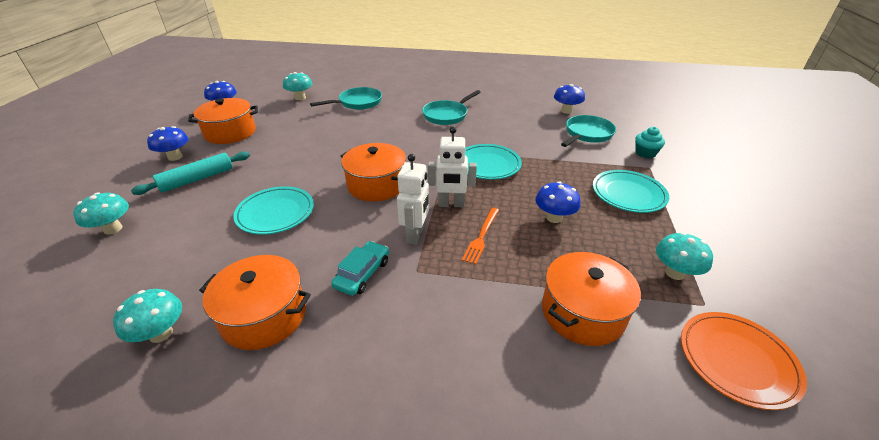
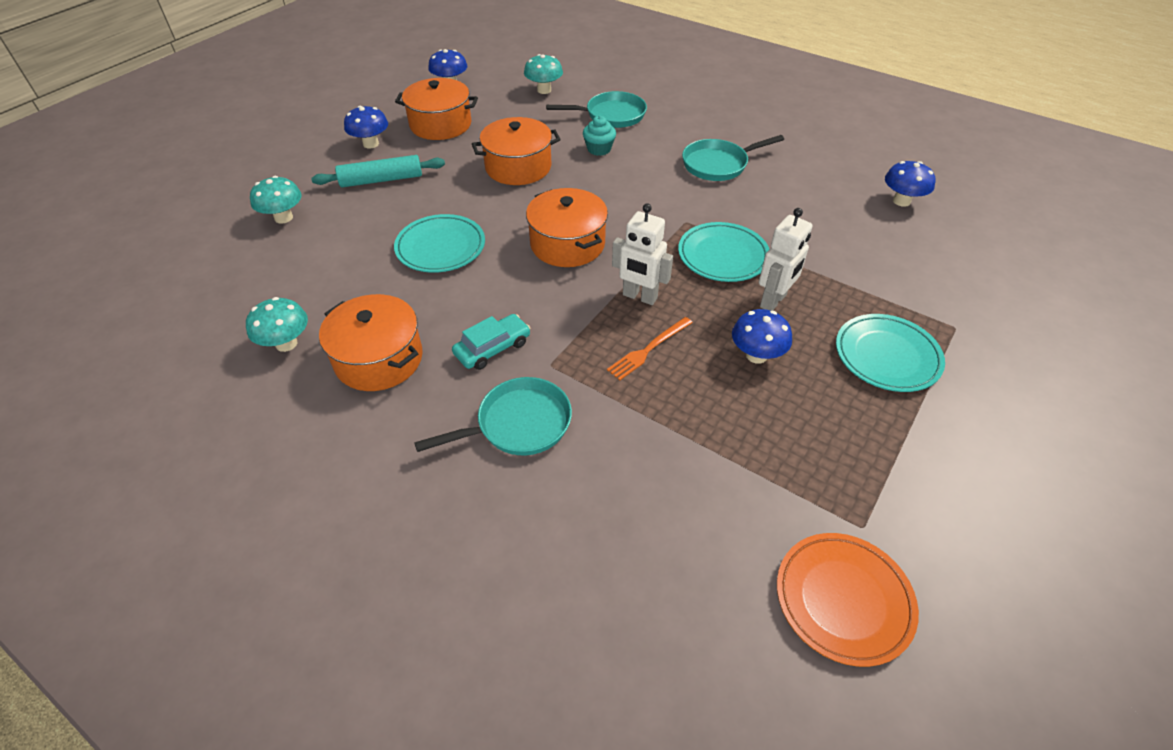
camera: 25 degrees right, 10 degrees up
white robot [397,154,429,245] -> white robot moved to [759,208,813,311]
orange pot [542,252,641,346] -> orange pot moved to [472,117,561,185]
turquoise pan [561,115,616,147] -> turquoise pan moved to [414,377,572,455]
turquoise cupcake [635,127,665,158] -> turquoise cupcake moved to [583,116,616,156]
turquoise mushroom [656,232,713,280] -> none

